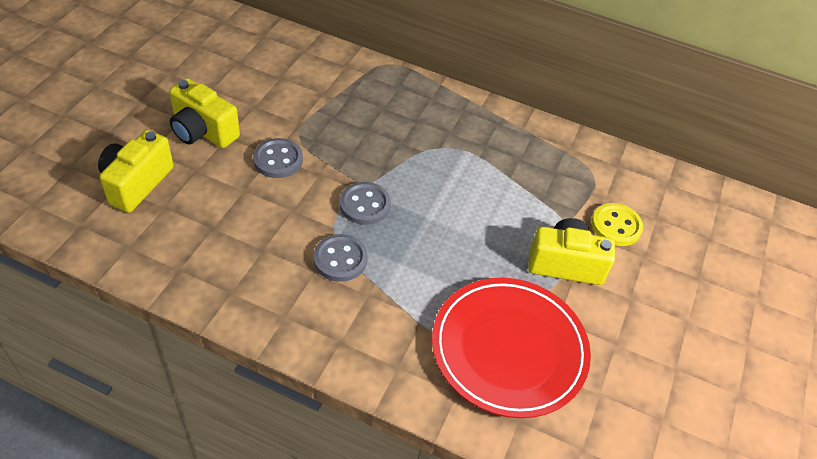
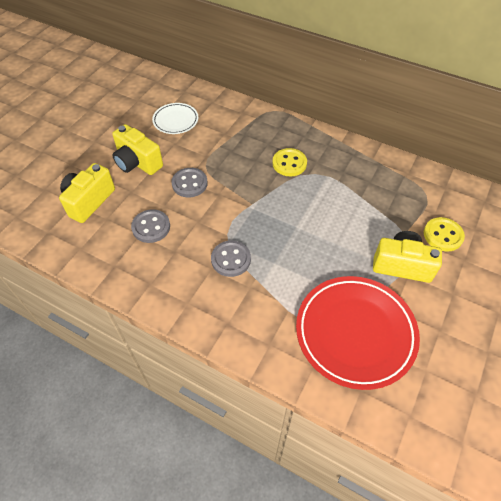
camera: 10 degrees right, 5 degrees up
grey button [340,182,391,225] -> grey button moved to [131,209,170,243]
none -> white plate [152,103,198,134]
none -> yellow button [272,148,307,176]

